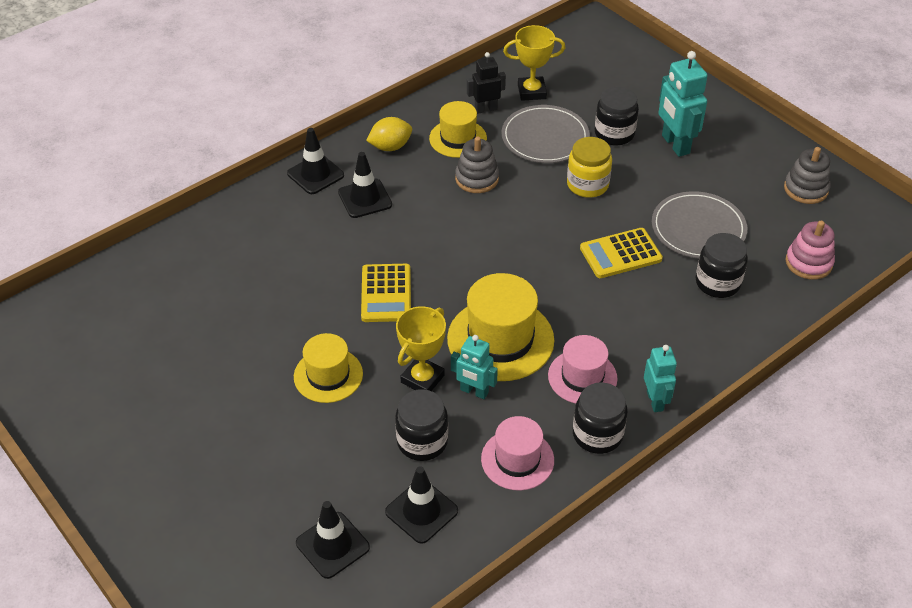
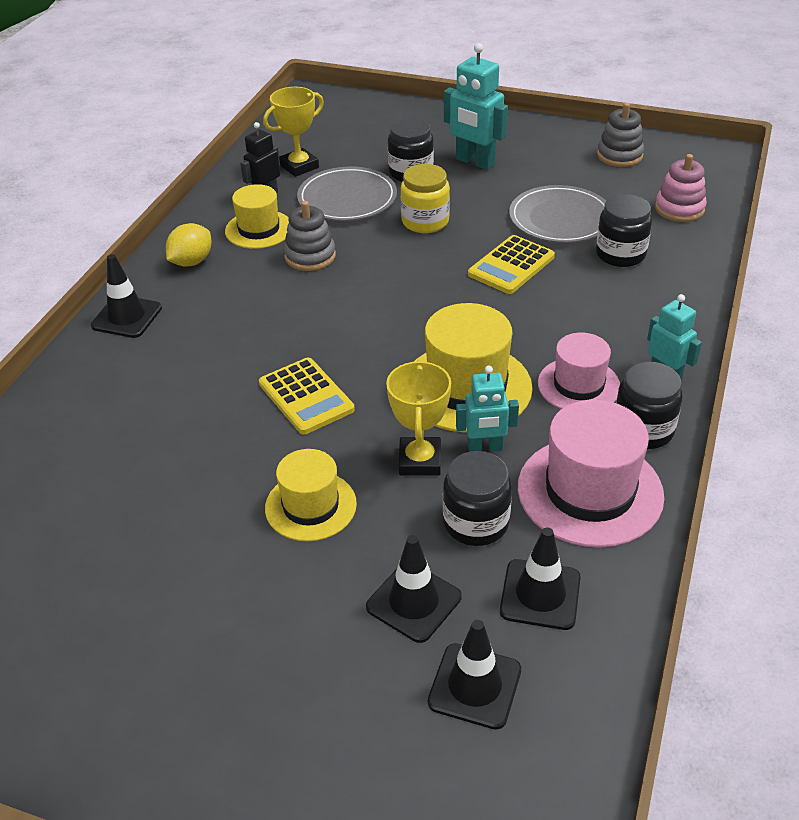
camera: 30 degrees left, 5 degrees down
black traffic cone [338,152,392,218] -> black traffic cone moved to [366,535,462,643]
pink hat [481,416,554,491] -> pink hat [518,400,664,548], size x1.59

